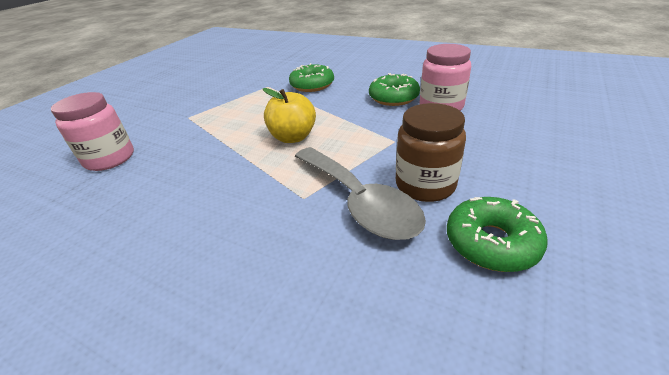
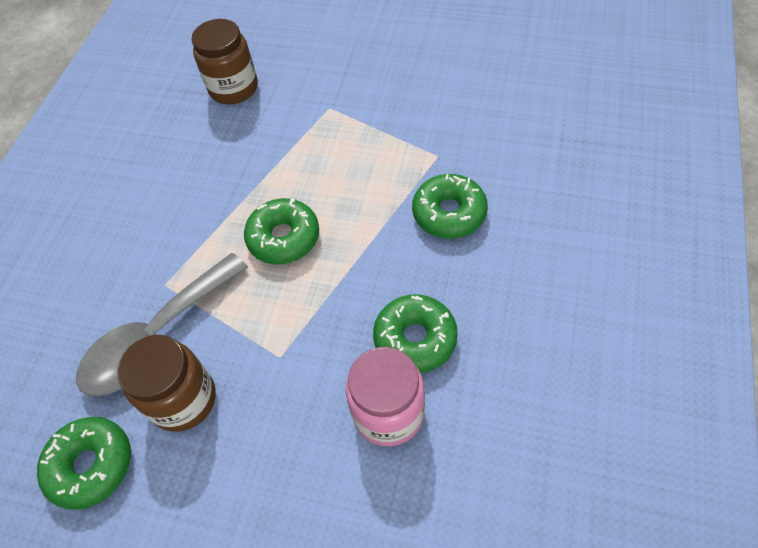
camera: 80 degrees right, 20 degrees up
pink jar [51,92,134,171] -> brown jar [192,19,258,104]
yellow apple [263,88,316,143] -> green donut [244,198,319,264]

